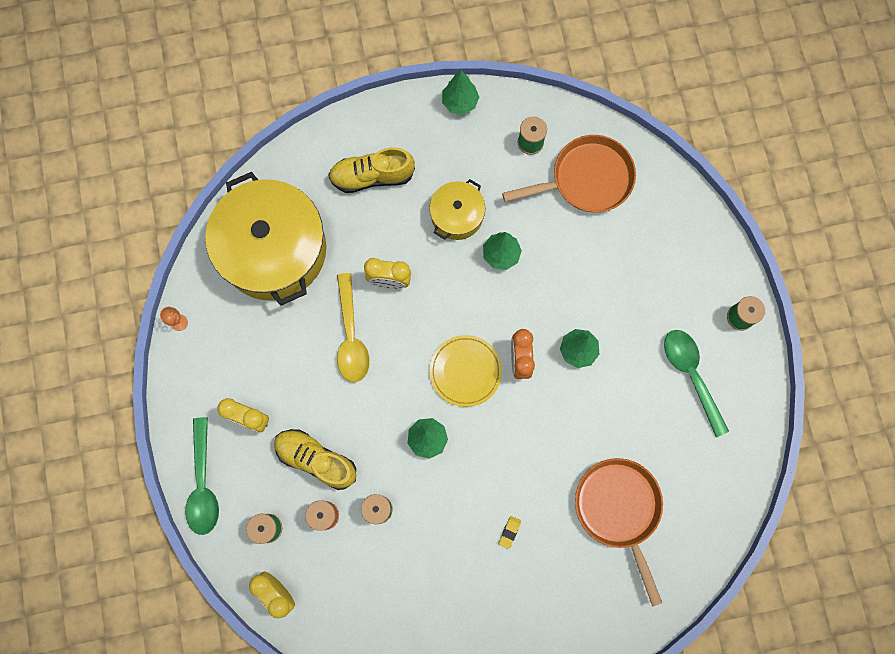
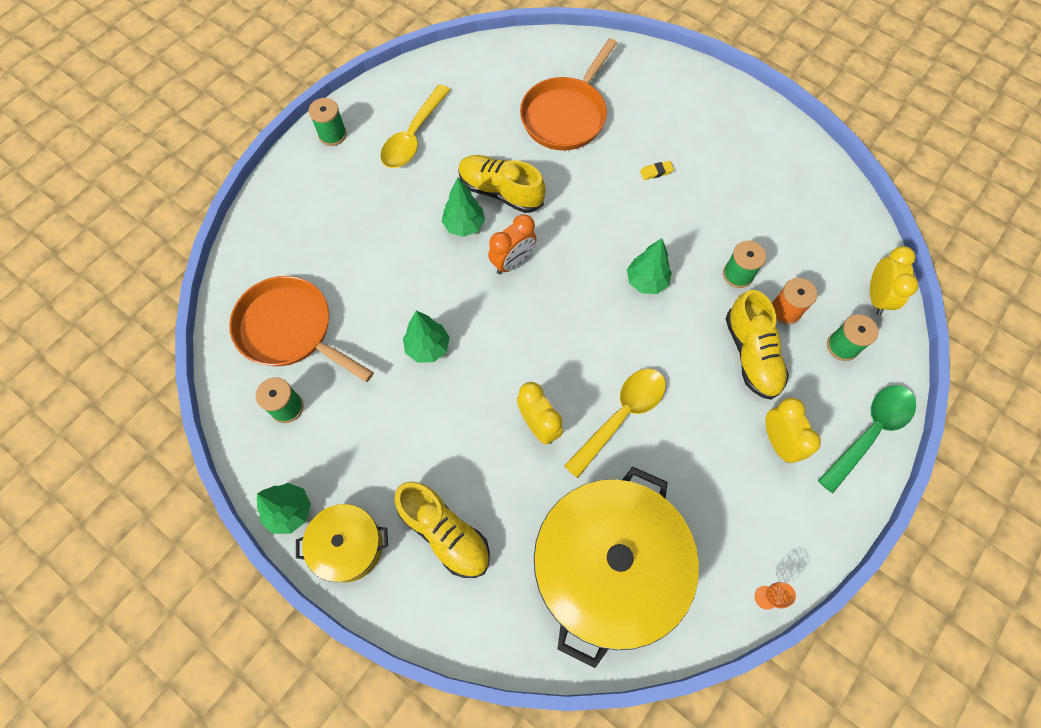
camera: 130 degrees left, 10 degrees down
yellow pot [429,179,485,240] -> yellow pot moved to [296,504,388,583]
yellow plate [430,335,502,407] -> none
green spoon [664,330,729,437] -> yellow spoon [380,84,450,168]
none -> yellow shoe [458,155,546,213]

